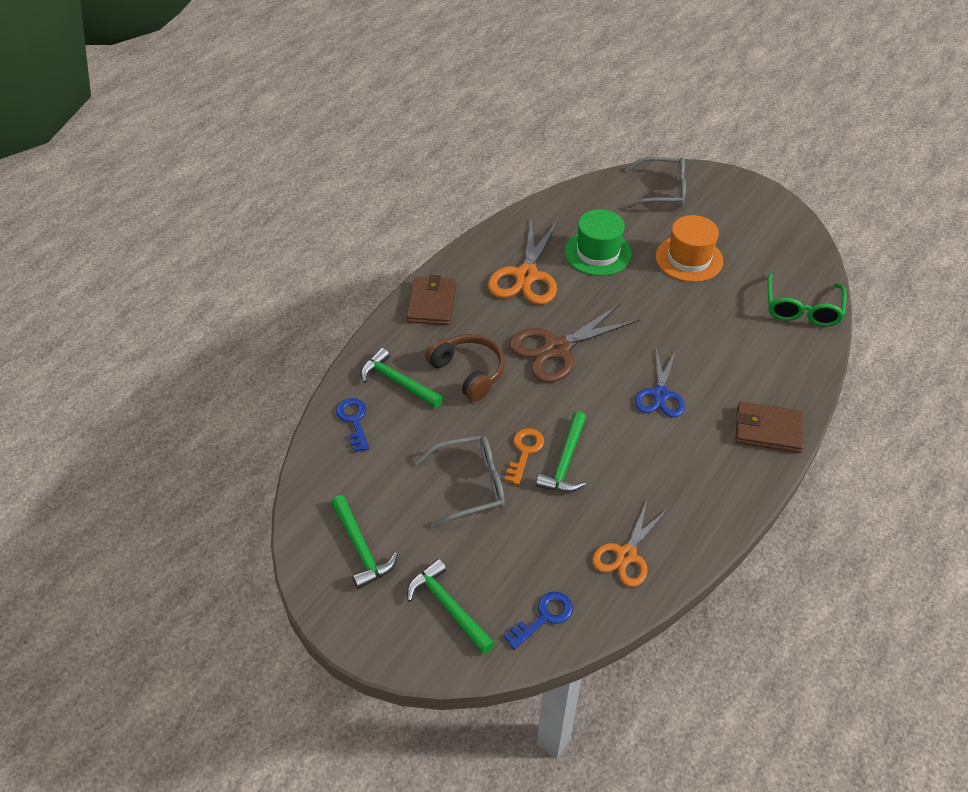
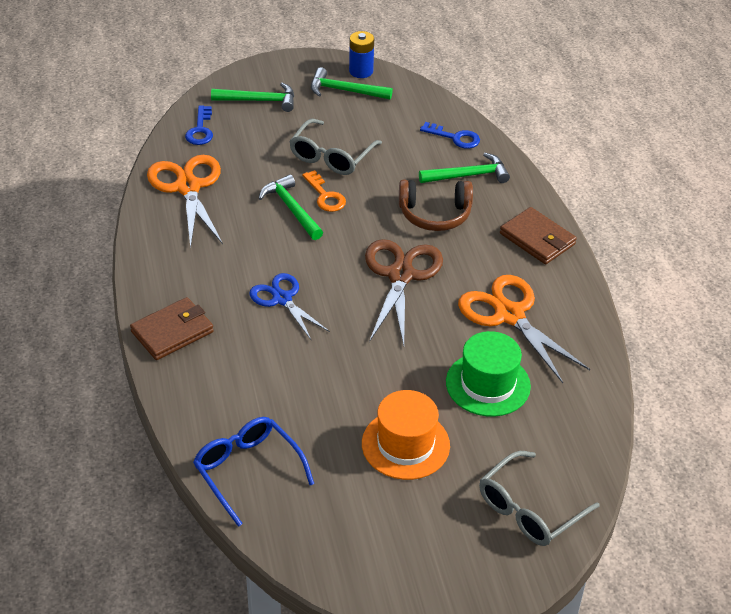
camera: 130 degrees right, 5 degrees down
orange scissors [592,501,668,587] -> orange scissors [147,155,223,249], size x1.55
green glasses [767,274,847,327] -> blue glasses [193,417,314,527]
none -> blue battery [349,31,374,78]

